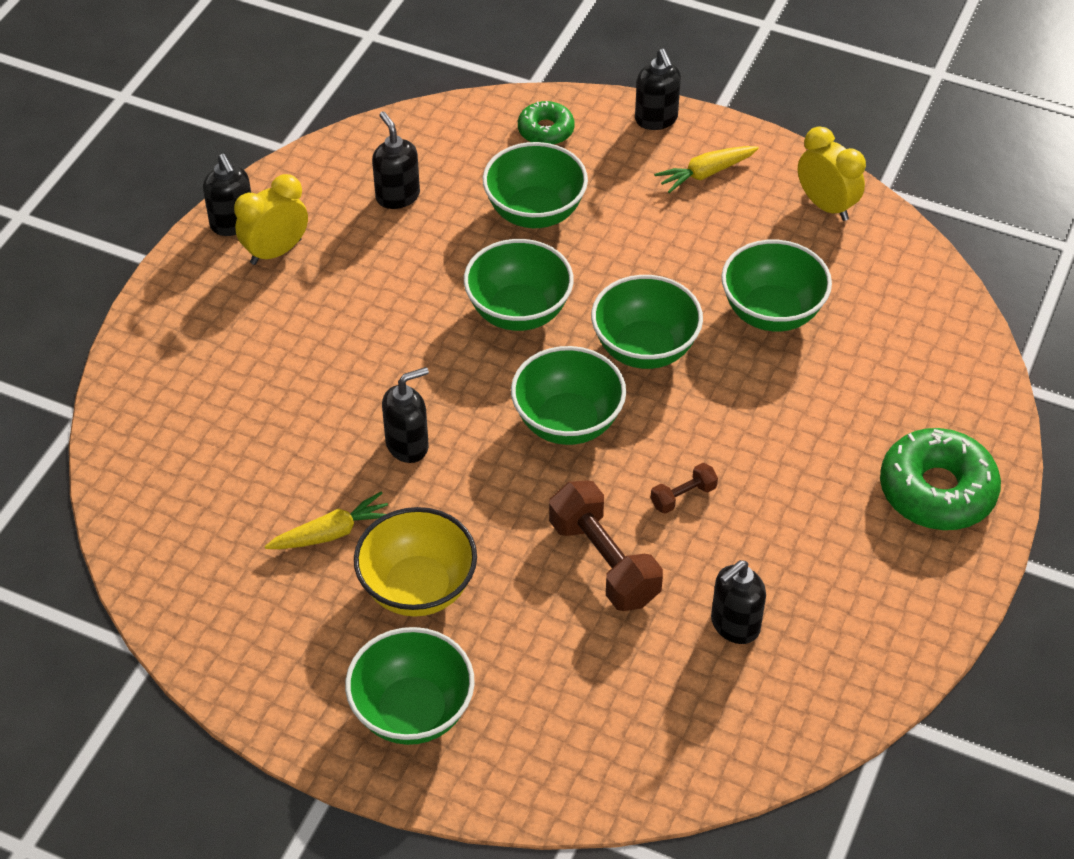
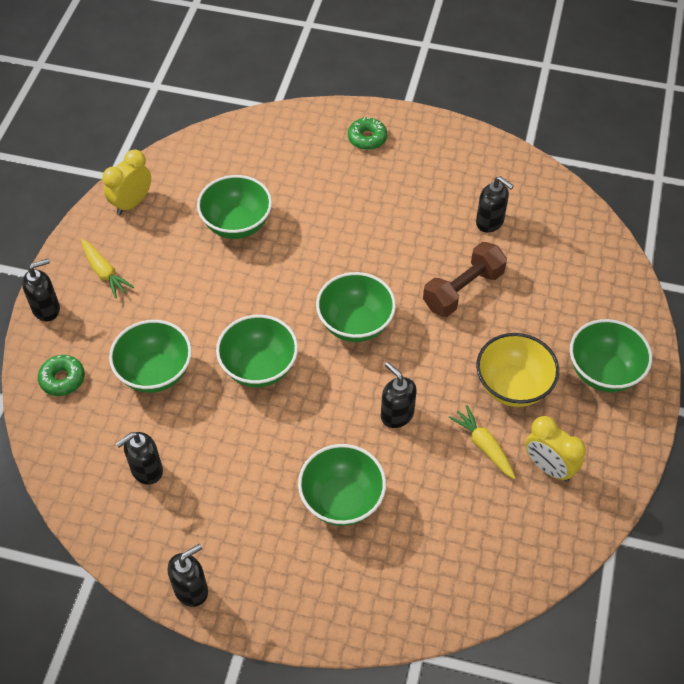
camera: 100 degrees left, 5 degrees up
yellow clock [234,174,308,265] -> yellow clock moved to [525,416,586,482]
green bowl [591,275,703,369] -> green bowl moved to [298,444,386,526]
brown dumbbell [651,463,718,514] -> none
green donut [880,428,1001,530] -> green donut [348,118,387,150], size x0.56

